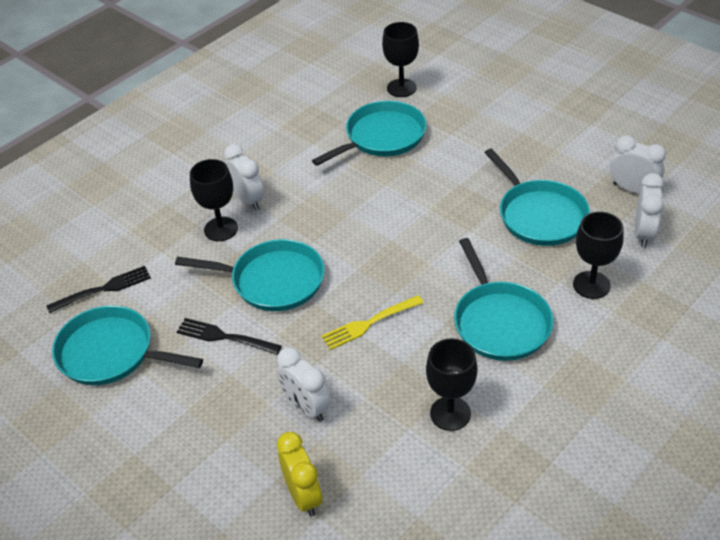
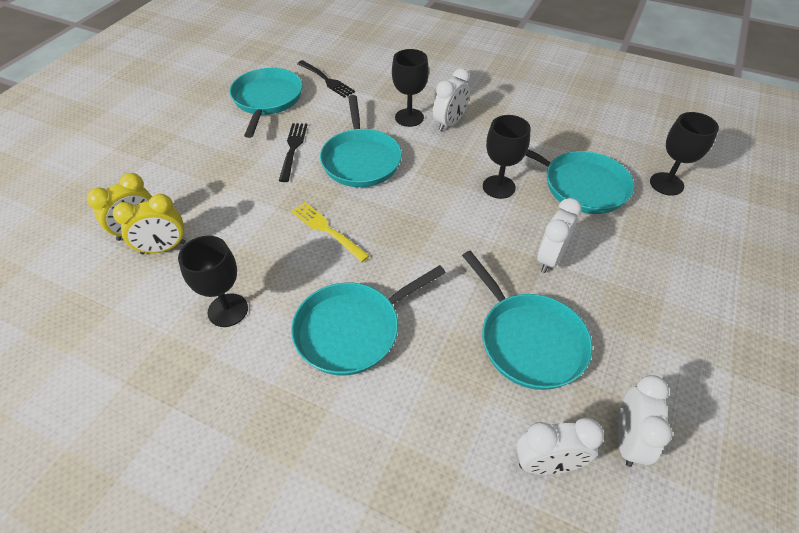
camera: 70 degrees right, 5 degrees up
white clock [277,348,331,422] -> white clock moved to [537,198,582,273]
turquoise pan [484,149,590,246] -> turquoise pan turned 75 degrees counterclockwise [462,251,592,390]
black goblet [573,211,624,299] -> black goblet moved to [483,115,531,199]
none -> yellow clock [113,194,185,254]

